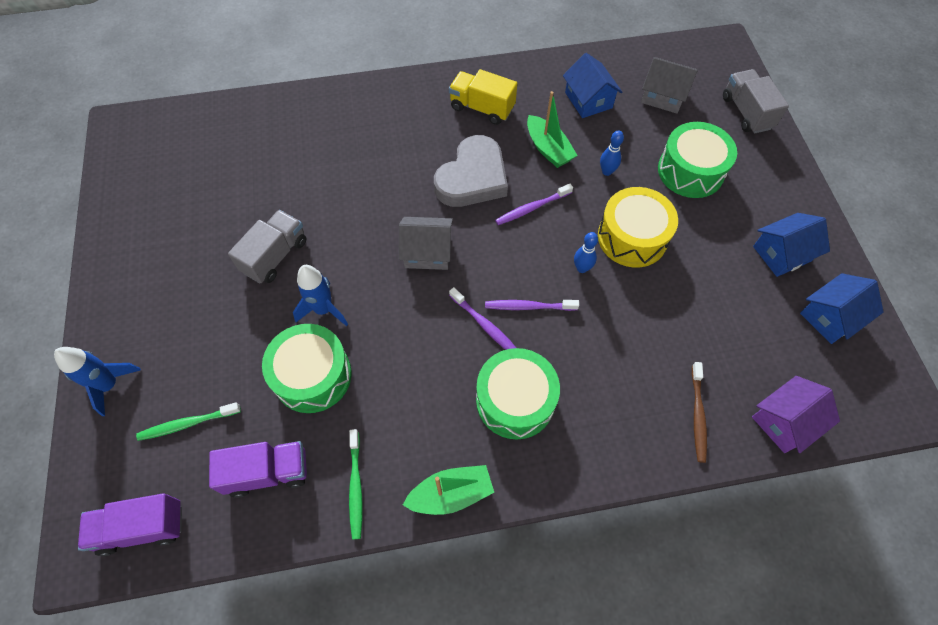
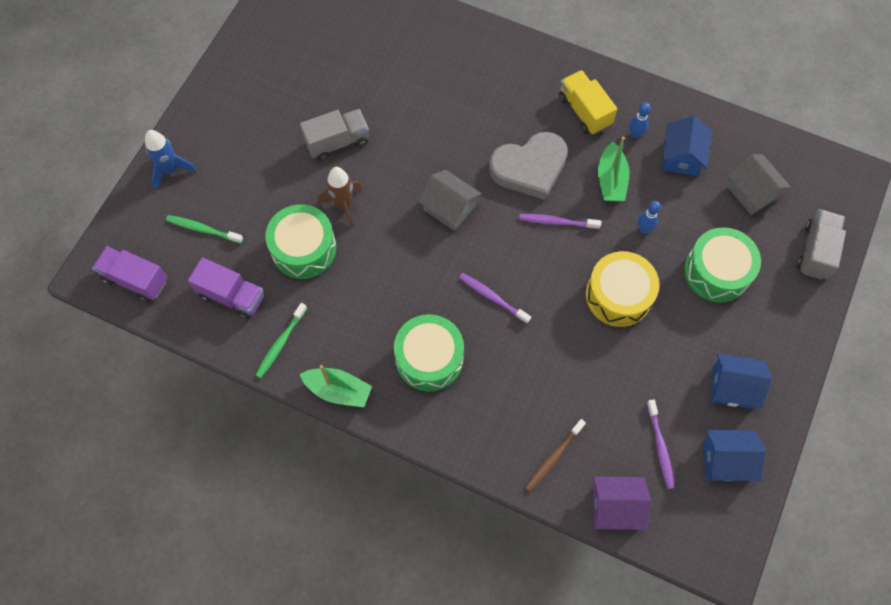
camera: 35 degrees right, 5 degrees up
blue rocket [293,265,348,326] -> brown rocket [318,167,362,228]
purple toothbrush [449,287,516,350] -> purple toothbrush moved to [647,399,675,489]
blue bowling pin [574,232,598,273] -> blue bowling pin moved to [629,102,651,138]

